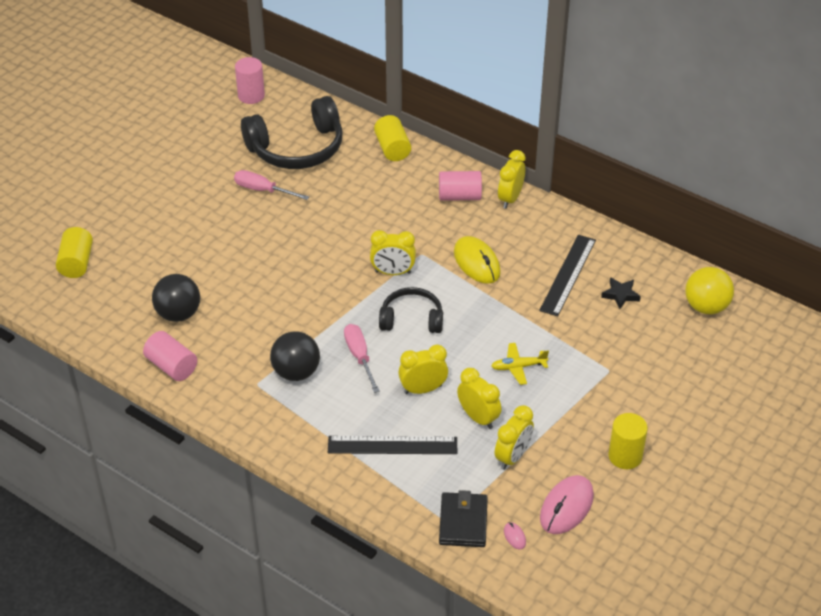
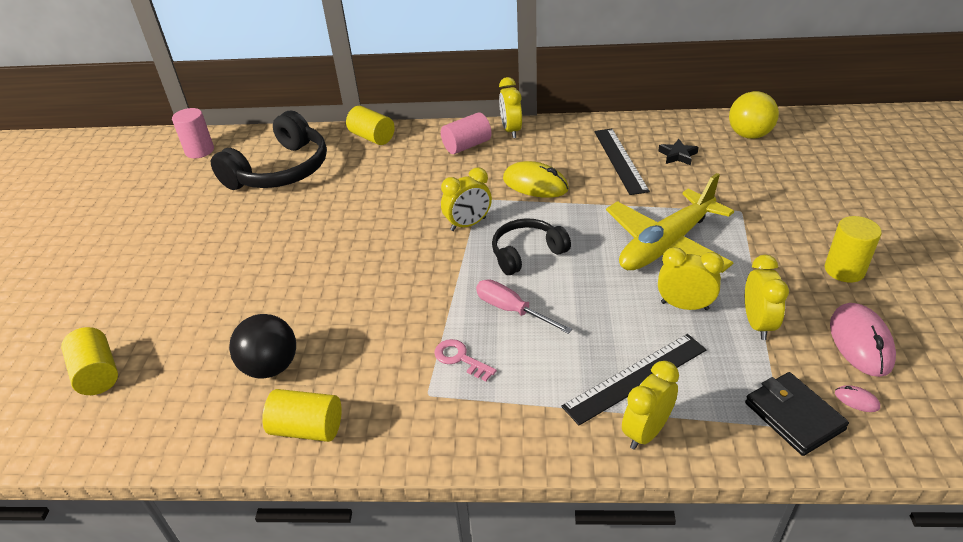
camera: 30 degrees left, 5 degrees down
pink cylinder [143,331,197,381] -> yellow cylinder [262,389,342,442]
pink screwdriver [234,170,309,200] -> none
black ball [270,331,320,381] -> pink key [434,339,497,382]
yellow clock [398,345,448,394] -> yellow clock moved to [622,361,679,450]
yellow plane [491,343,549,385] -> yellow plane [606,173,734,273], size x2.28

